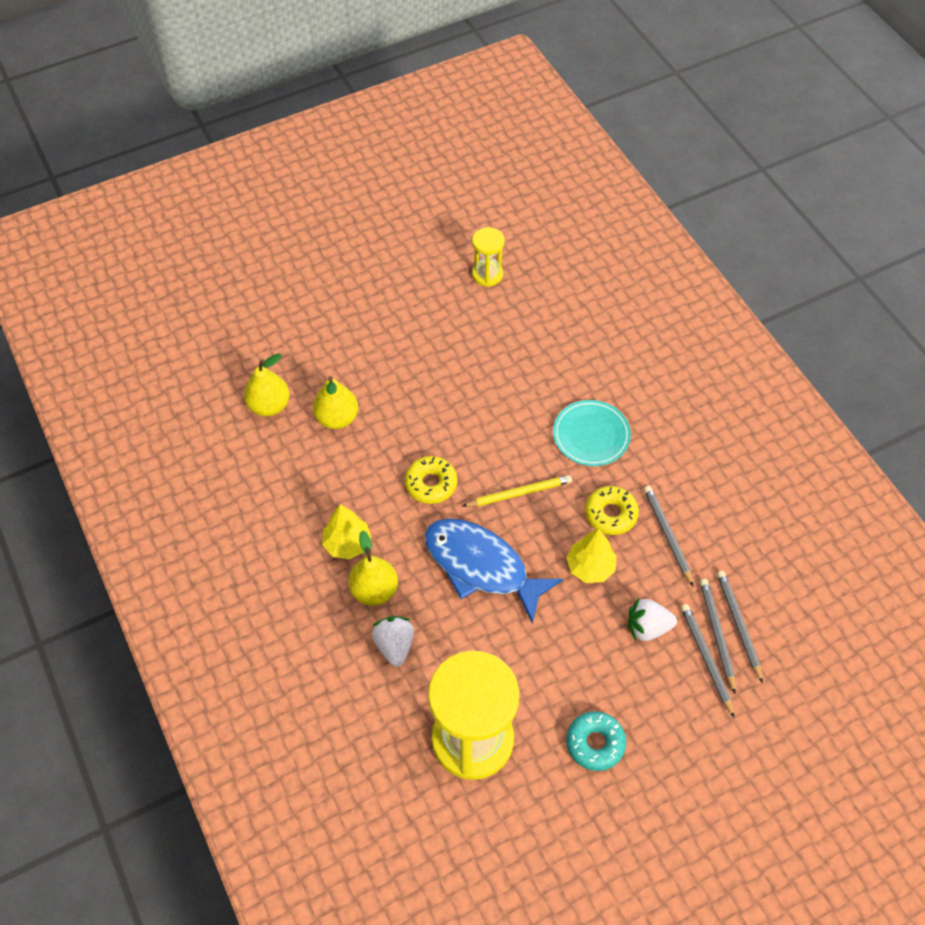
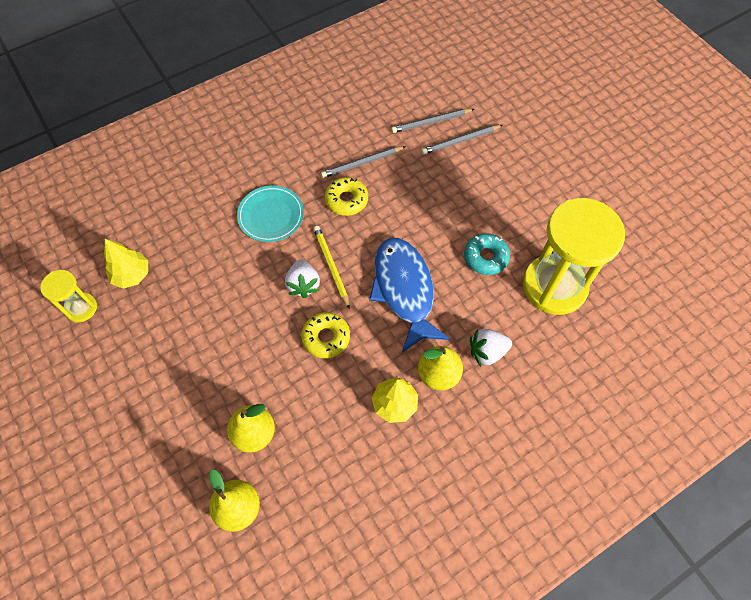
camera: 95 degrees left, 5 degrees up
blue fish [424,519,563,624] -> blue fish turned 135 degrees clockwise [369,238,450,352]
turquoise donut [566,711,626,771] -> turquoise donut moved to [464,233,510,275]
yellow tree [567,529,617,583] -> yellow tree moved to [104,239,148,289]
white strawberry [628,598,677,641] -> white strawberry moved to [285,259,320,298]
grey pencil [700,579,736,694] -> none

